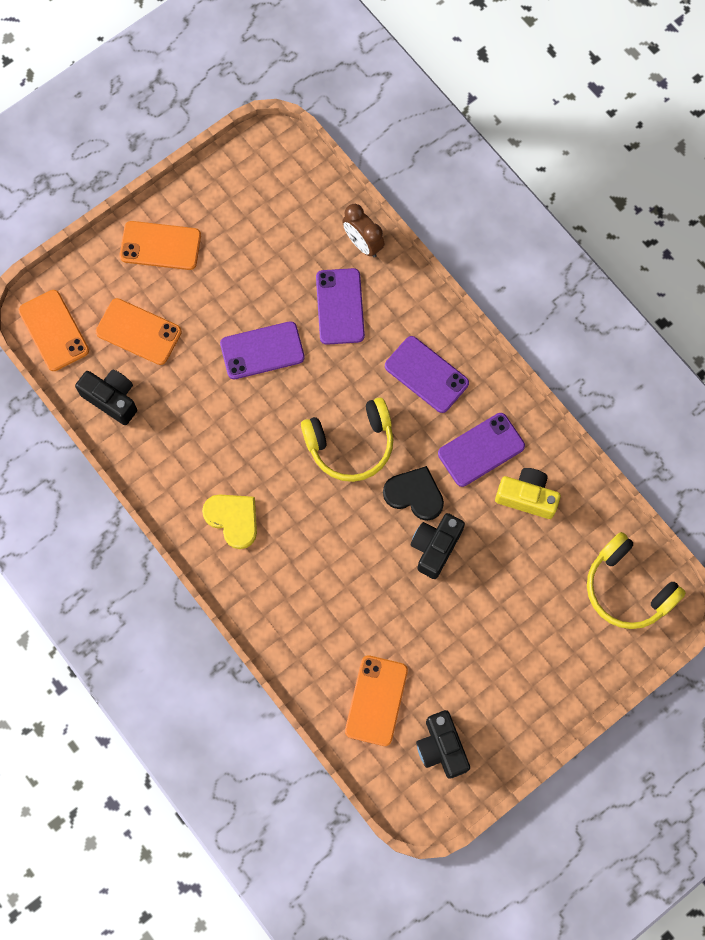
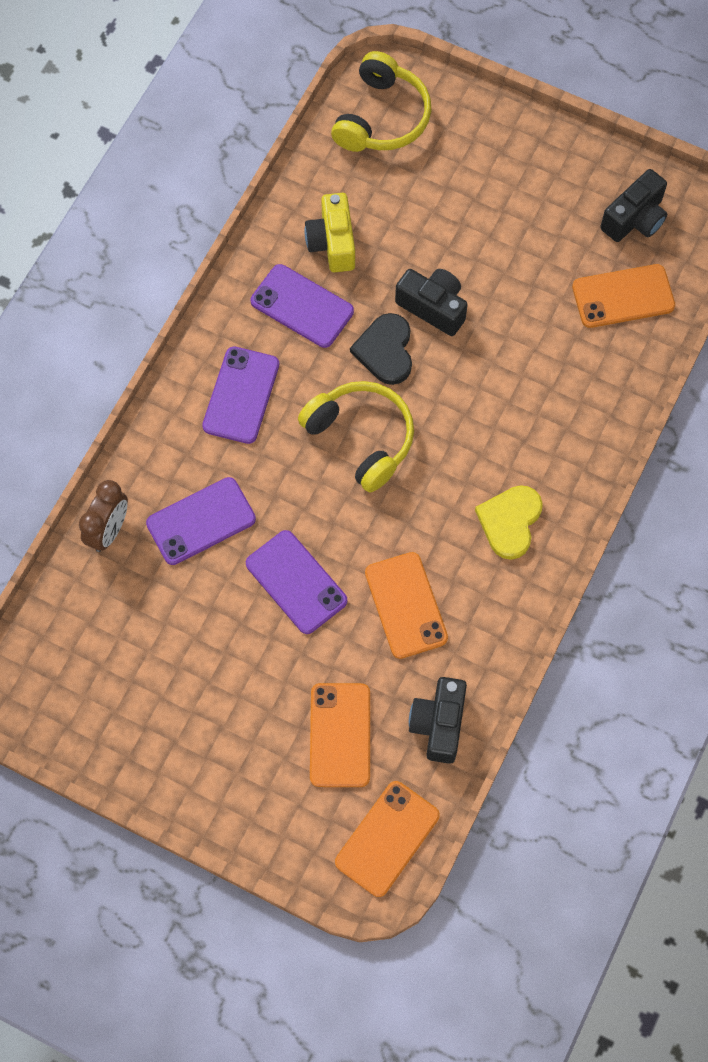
camera: 115 degrees left, 5 degrees down
orange phone [119,221,201,270] -> orange phone moved to [365,552,448,659]
black camera [411,513,465,579] -> black camera turned 150 degrees counterclockwise [395,269,468,336]

